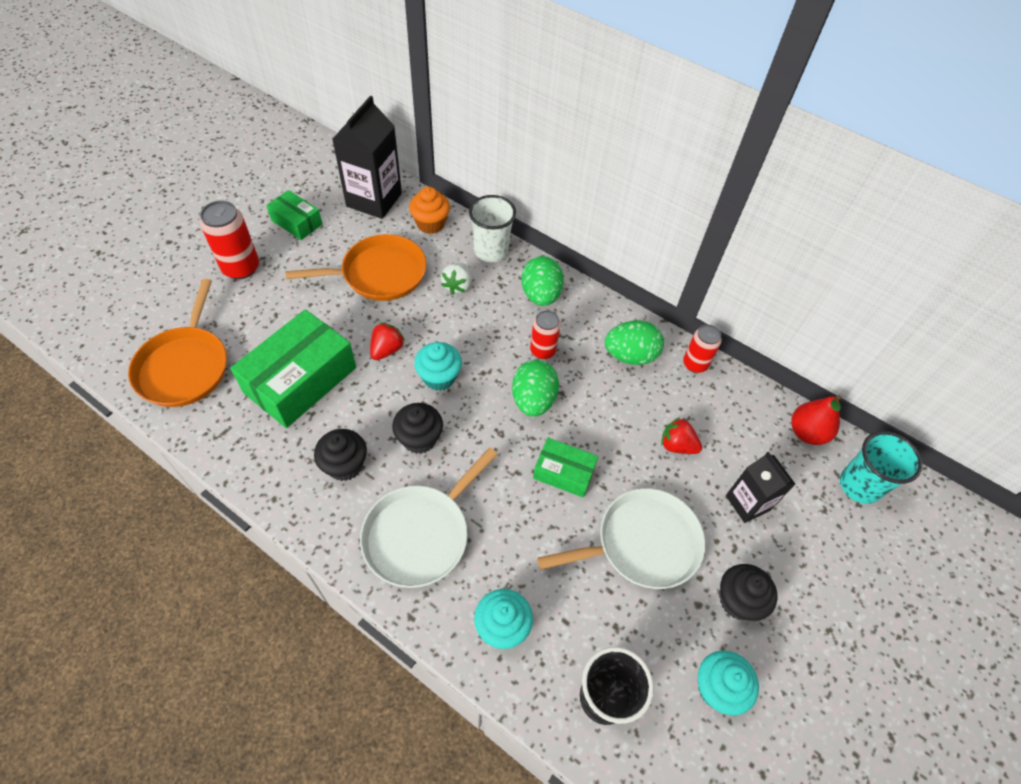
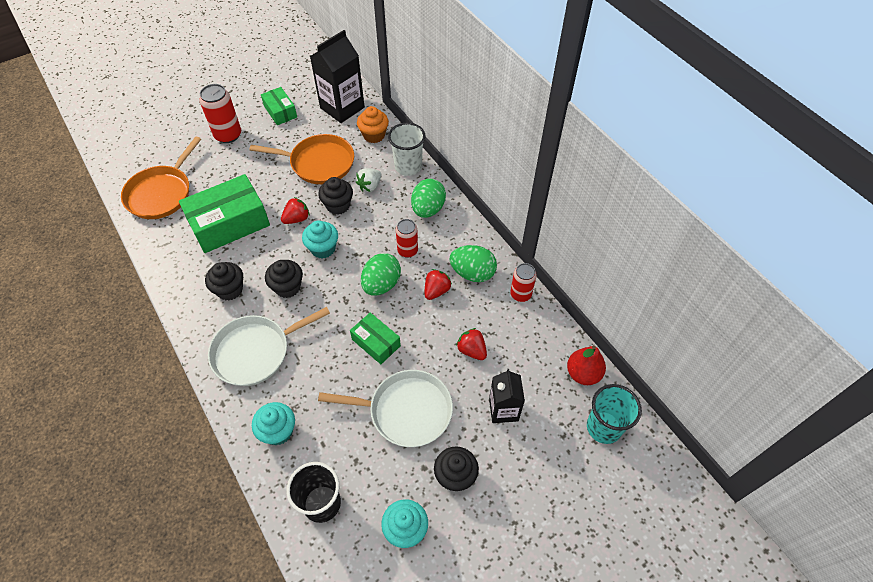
camera: 25 degrees right, 0 degrees up
none -> black cupcake [318,177,353,215]
none -> red strawberry [425,269,452,300]

